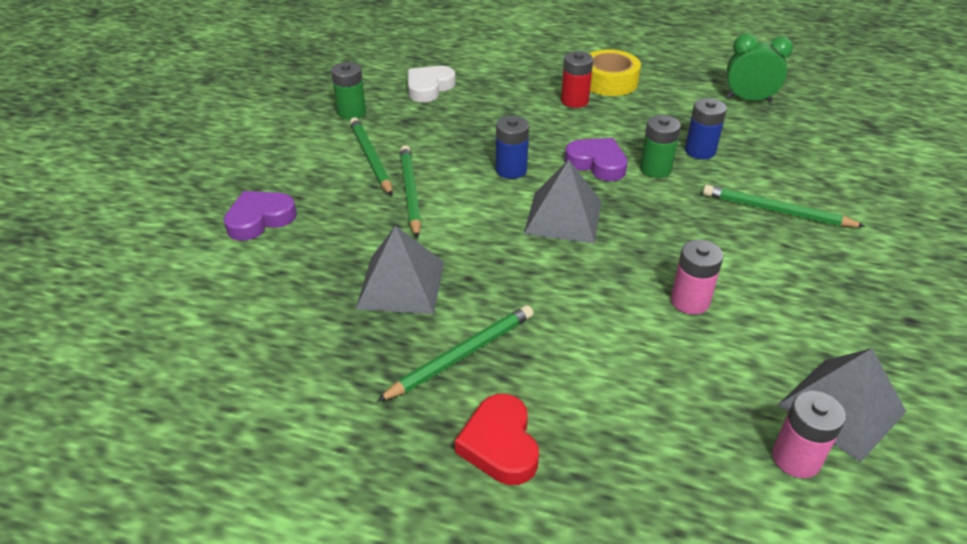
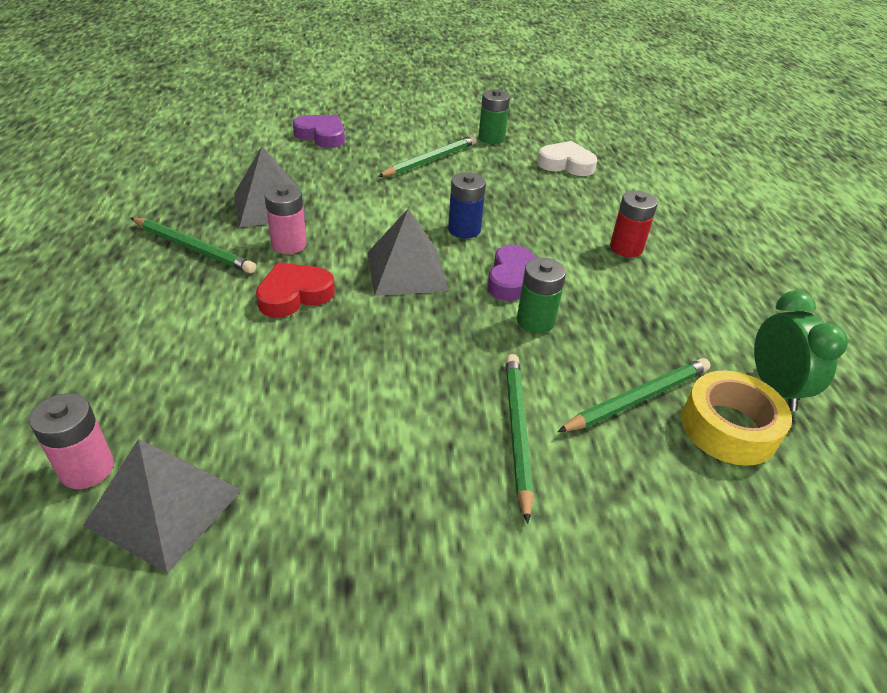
camera: 65 degrees right, 0 degrees up
green pencil [400,145,421,239] -> green pencil moved to [557,358,710,432]
red heart [455,394,539,485] -> red heart moved to [256,262,335,318]
yellow tape [589,49,641,96] -> yellow tape moved to [682,371,792,466]
pink battery [671,240,723,315] -> pink battery moved to [264,184,307,254]
blue battery [685,98,727,159] -> none

